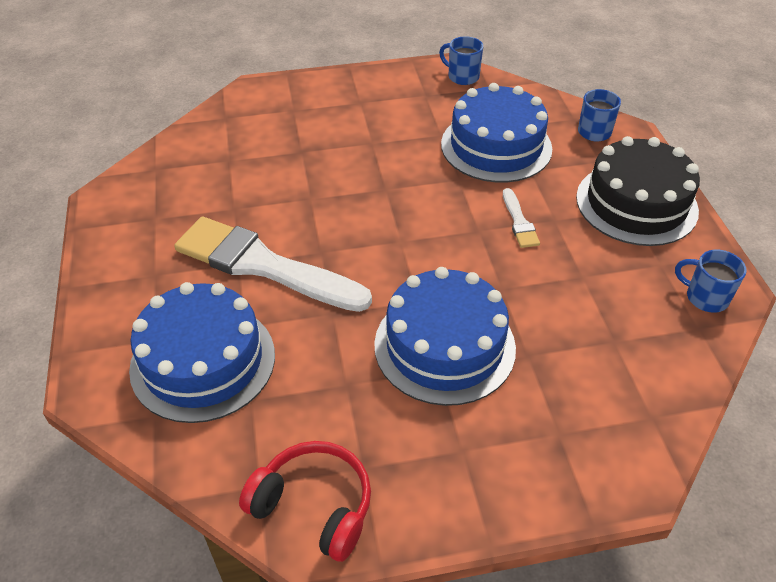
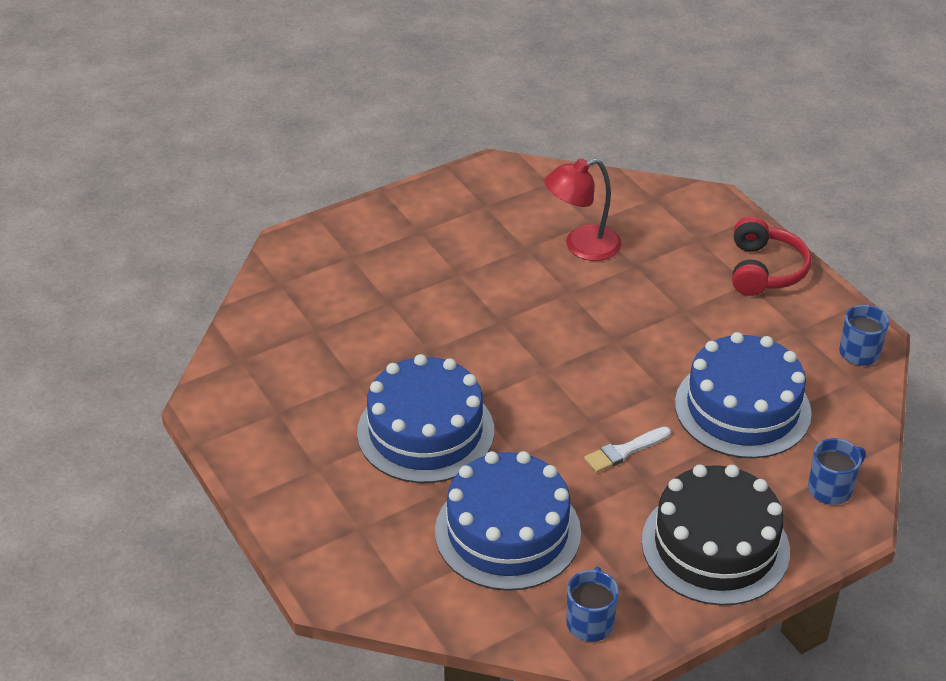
camera: 70 degrees right, 5 degrees down
blue cake [129,282,275,423] -> blue cake moved to [435,451,581,591]
white brush [174,216,372,312] -> none
red headphones [239,441,371,562] -> red headphones moved to [732,216,811,296]
none -> red lamp [544,158,621,261]

